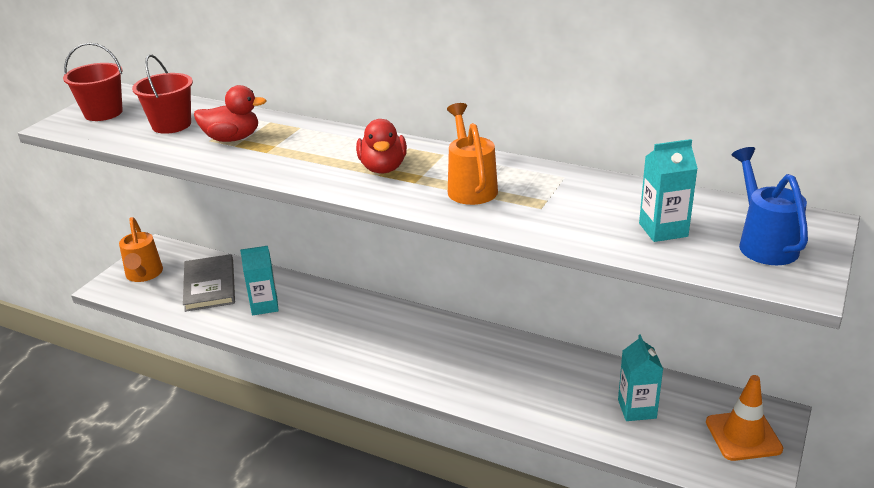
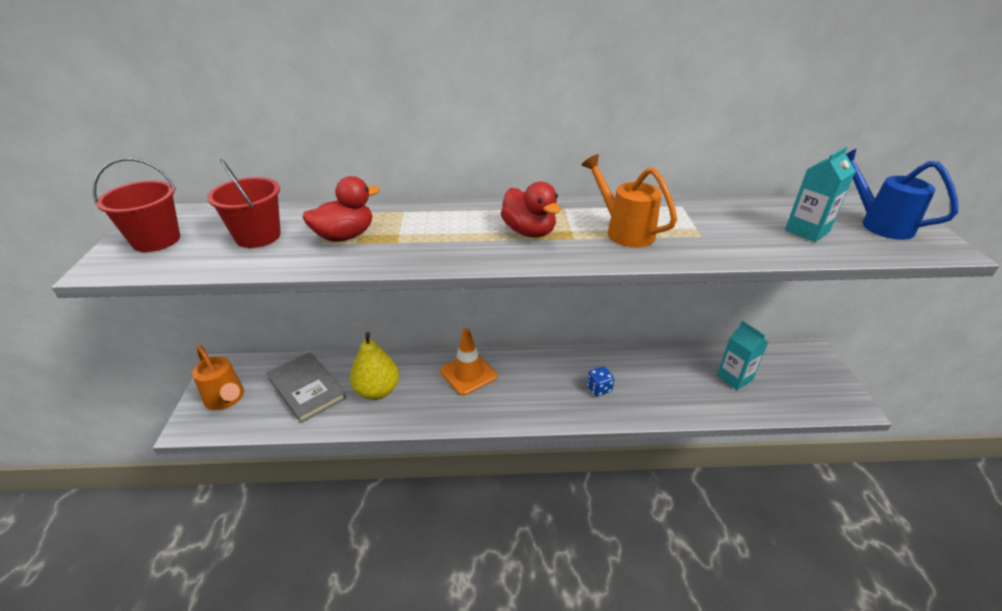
camera: 30 degrees left, 5 degrees up
turquoise carton [240,246,279,315] -> yellow pear [350,332,399,400]
orange traffic cone [706,375,783,461] -> orange traffic cone moved to [440,328,497,396]
none -> blue dice [587,367,614,396]

